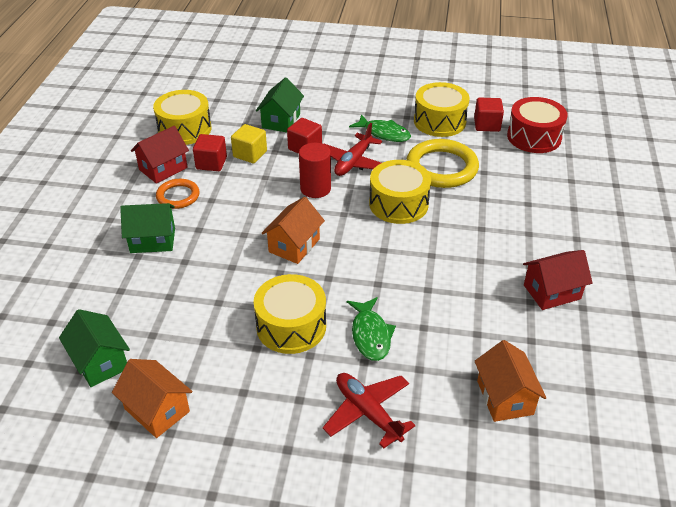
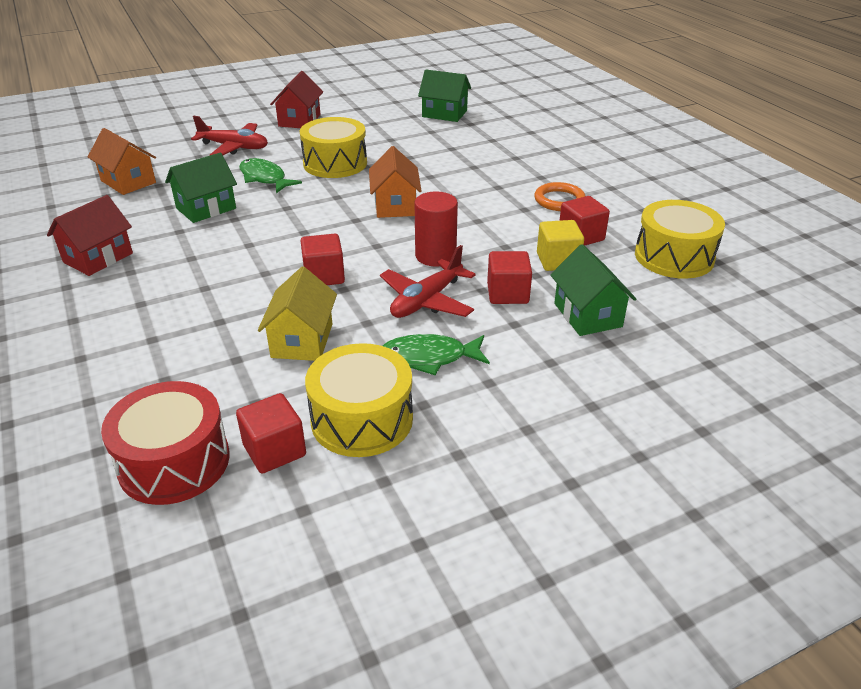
camera: 145 degrees right, 5 degrees down
orange house [112,359,193,438] -> none
green house [120,203,175,253] -> green house moved to [165,152,237,223]
red house [131,126,189,184] -> red house moved to [270,71,323,128]
red plane [325,123,382,176] -> red plane turned 135 degrees counterclockwise [380,245,476,318]
yellow drum [369,160,431,224] -> red cube [301,234,345,285]
yellow ring [406,139,479,188] -> yellow house [258,267,337,361]

